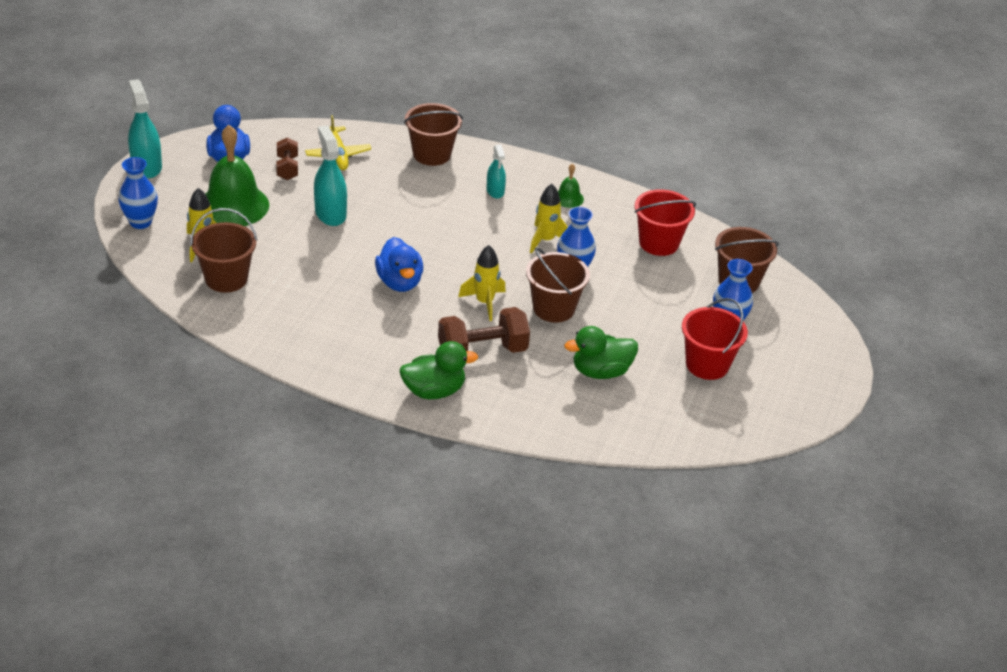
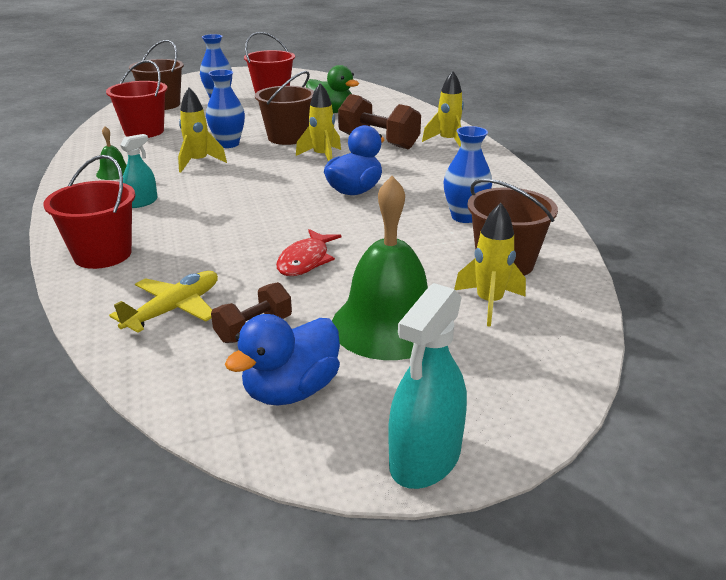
camera: 125 degrees left, 10 degrees down
blue vase [118,157,158,229] -> blue vase moved to [443,126,492,223]
turquoise spray bottle [314,125,347,226] -> red fish [276,229,341,276]
green duck [400,341,478,399] -> yellow rocket [422,71,464,147]
brown bucket [404,103,463,166] -> red bucket [44,155,136,269]

